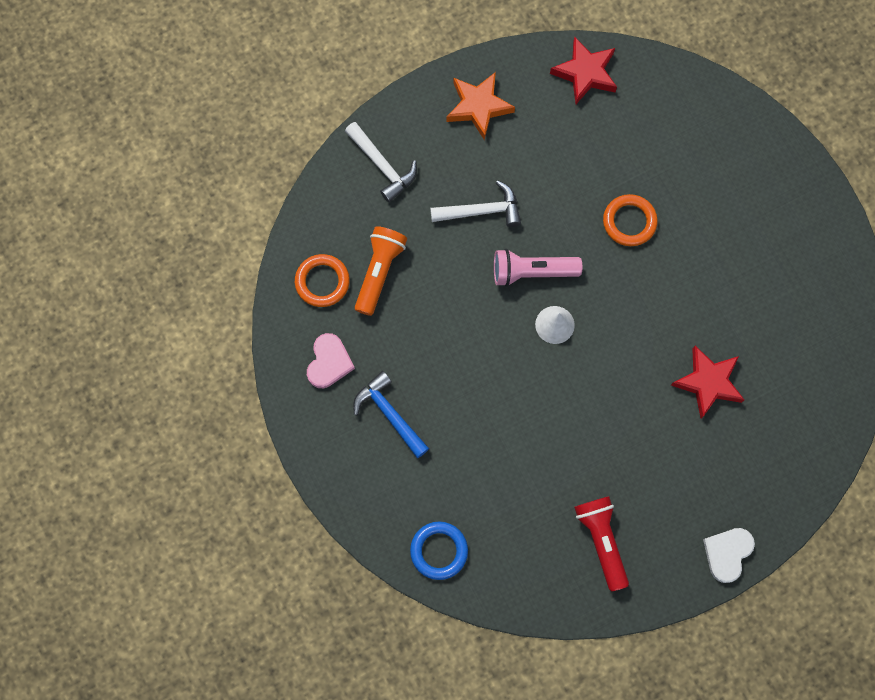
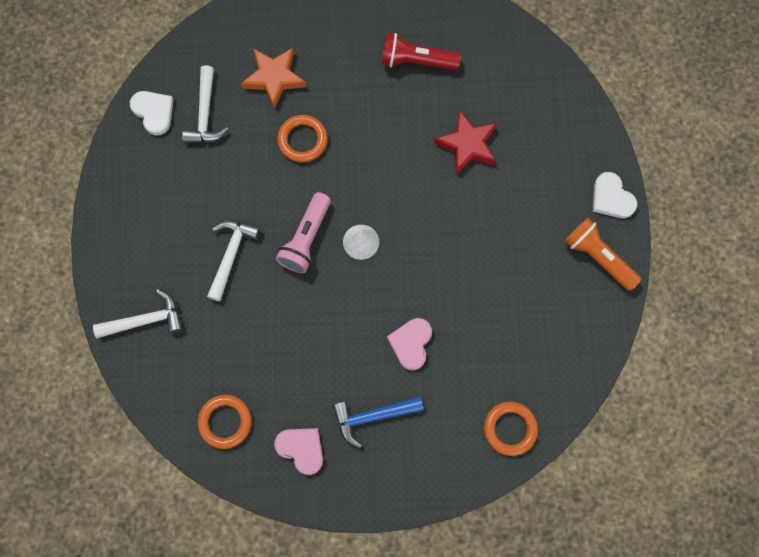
camera: 65 degrees left, 0 degrees up
orange flashlight [355,226,407,316] -> orange flashlight moved to [565,218,641,291]
blue ring [410,521,468,580] -> orange ring [484,402,538,456]
orange star [447,72,515,140] -> orange star moved to [241,48,306,109]
red star [550,37,617,104] -> white heart [130,91,174,136]
red flashlight [574,496,629,591] -> red flashlight moved to [382,33,461,70]
none -> white hammer [182,66,229,143]
none -> pink heart [387,318,432,370]

